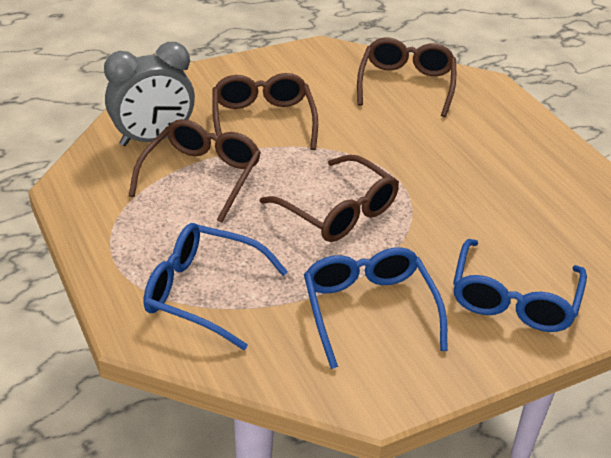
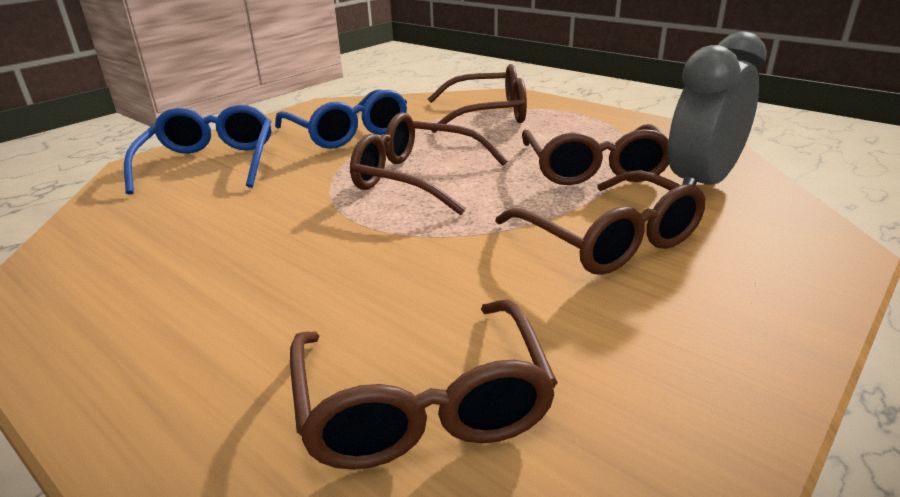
camera: 160 degrees right, 10 degrees down
blue glasses [143,223,288,350] -> brown glasses [428,64,527,133]

